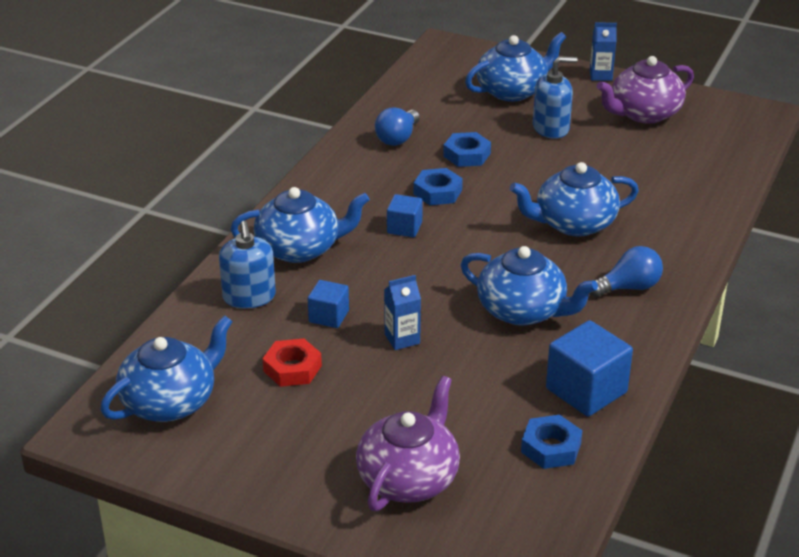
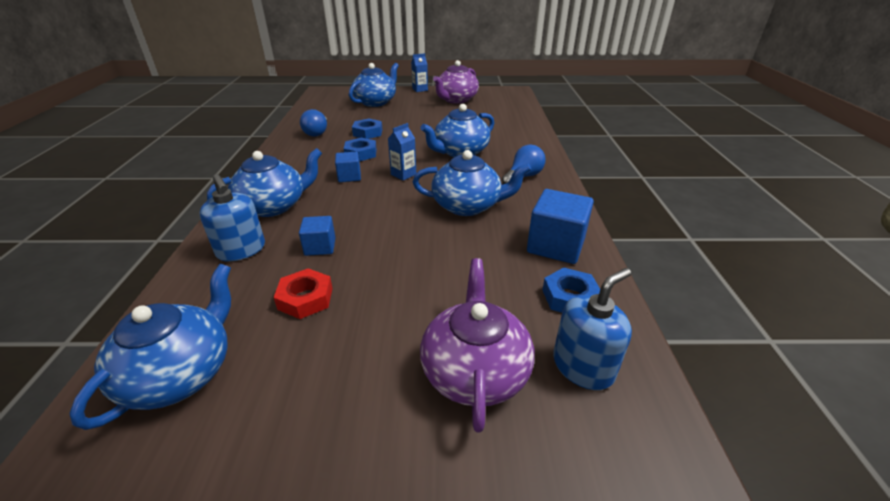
camera: 25 degrees left, 0 degrees up
blue carton [384,275,421,350] -> blue carton moved to [388,123,416,181]
blue soap dispenser [533,56,577,139] -> blue soap dispenser moved to [553,268,632,390]

